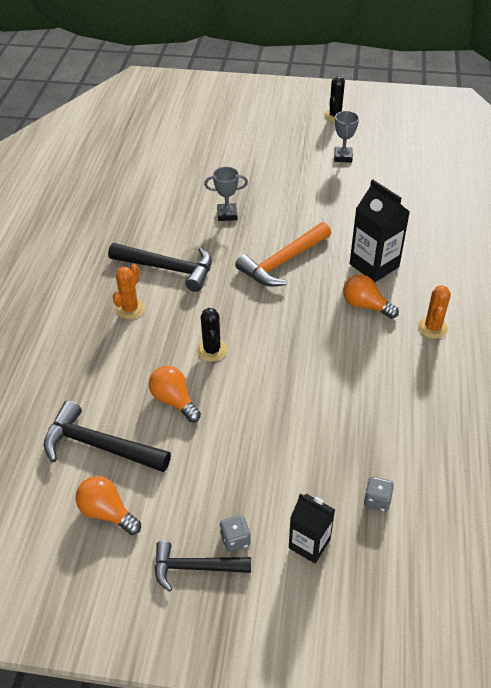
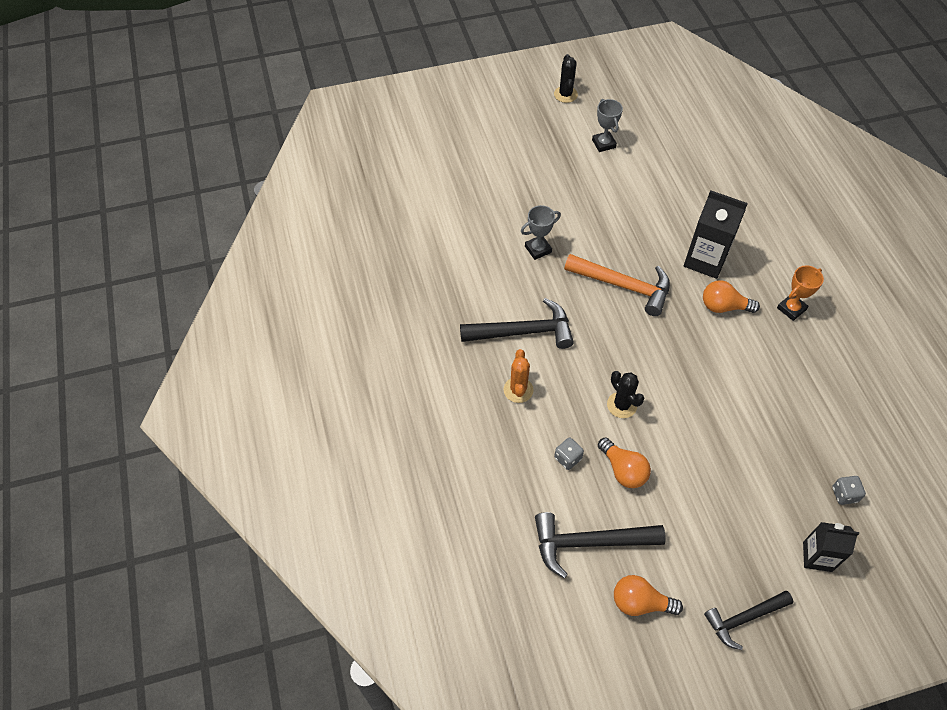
camera: 25 degrees left, 10 degrees up
orange light bulb [149,366,201,422] -> orange light bulb turned 150 degrees counterclockwise [598,437,651,488]
grey dice [220,515,251,552] -> grey dice moved to [554,437,584,470]
orange hammer [235,222,331,287] -> orange hammer turned 90 degrees counterclockwise [564,254,670,316]
orange cactus [418,285,451,339] -> orange trophy [777,266,824,321]

